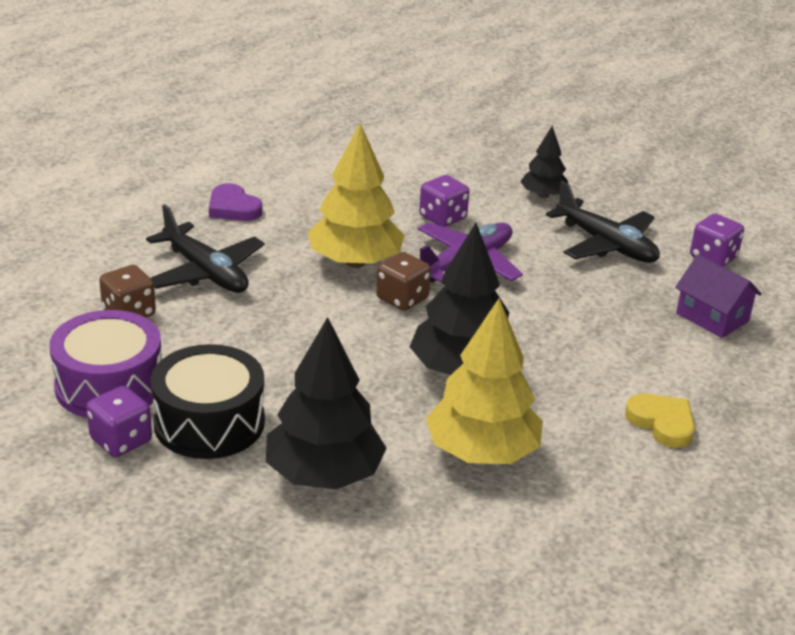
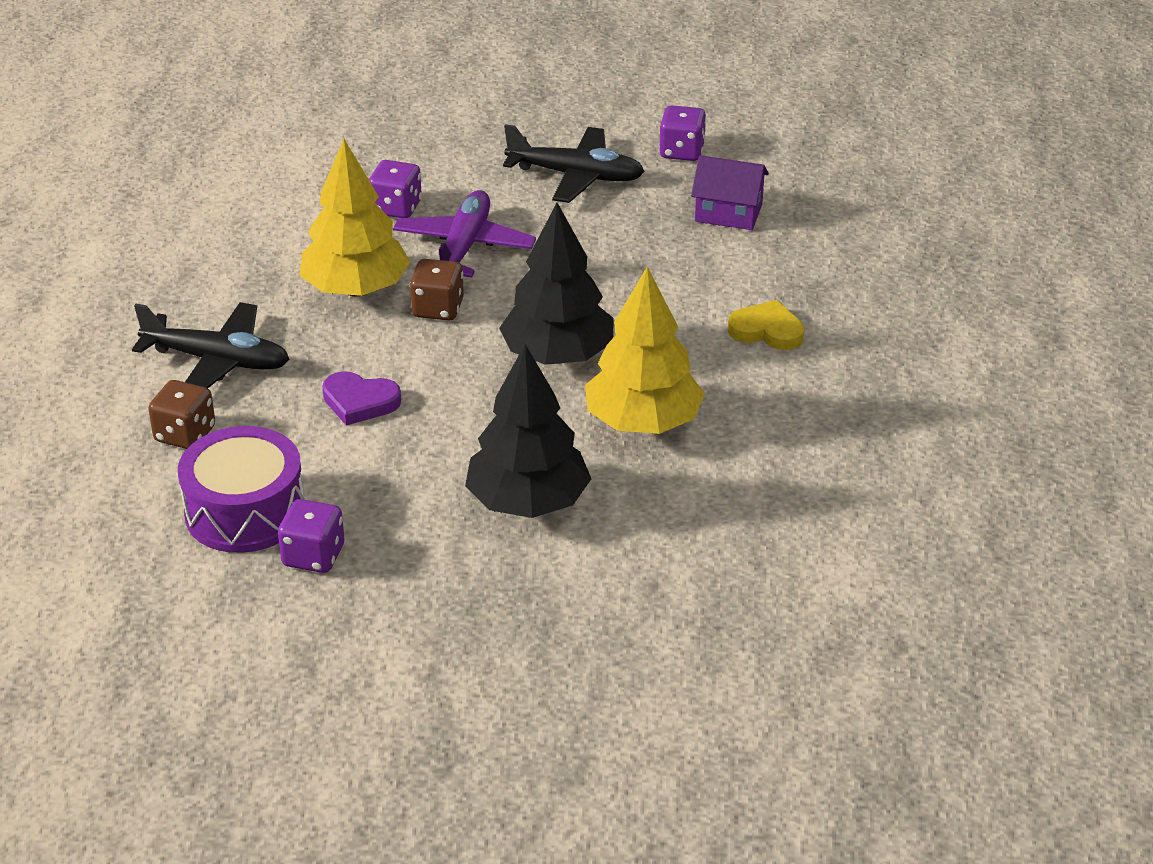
camera: 30 degrees left, 5 degrees up
black drum [151,344,265,459] -> none
purple heart [209,183,262,221] -> purple heart moved to [322,371,401,425]
black tree [520,126,568,198] -> none

